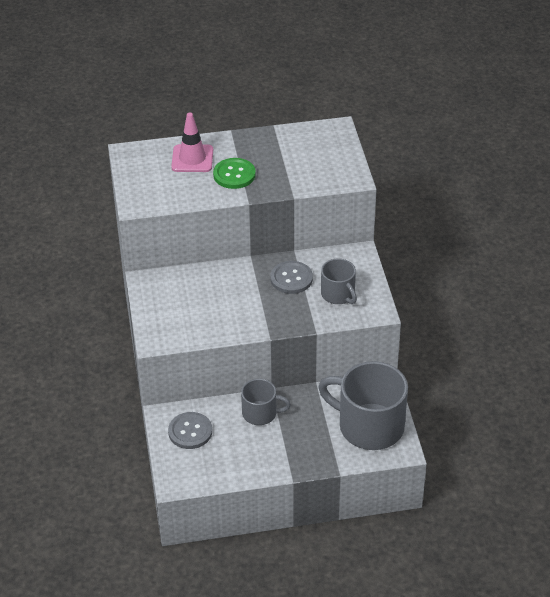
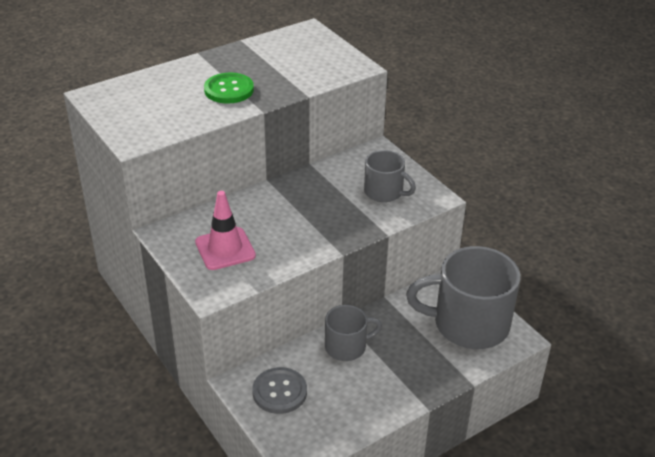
camera: 25 degrees left, 5 degrees down
pink traffic cone [171,112,213,172] -> pink traffic cone moved to [195,191,256,270]
grey button [270,261,313,294] -> none

